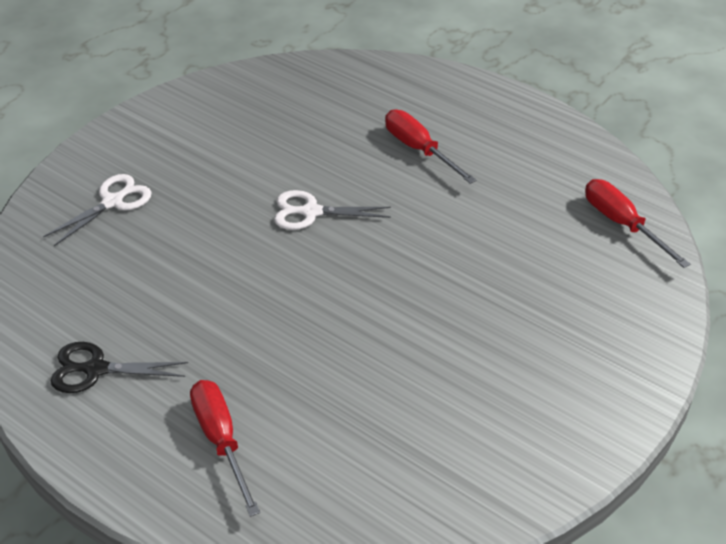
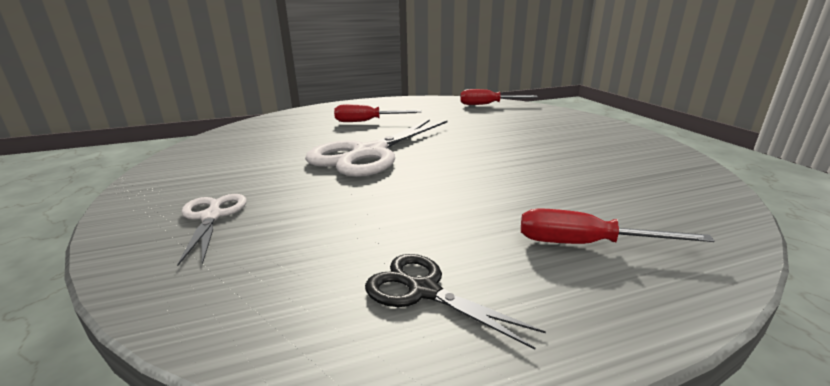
camera: 55 degrees left, 20 degrees down
black scissors [50,342,188,393] -> black scissors turned 90 degrees clockwise [365,254,546,349]
white scissors [274,190,391,230] -> white scissors [305,119,448,177], size x1.98

